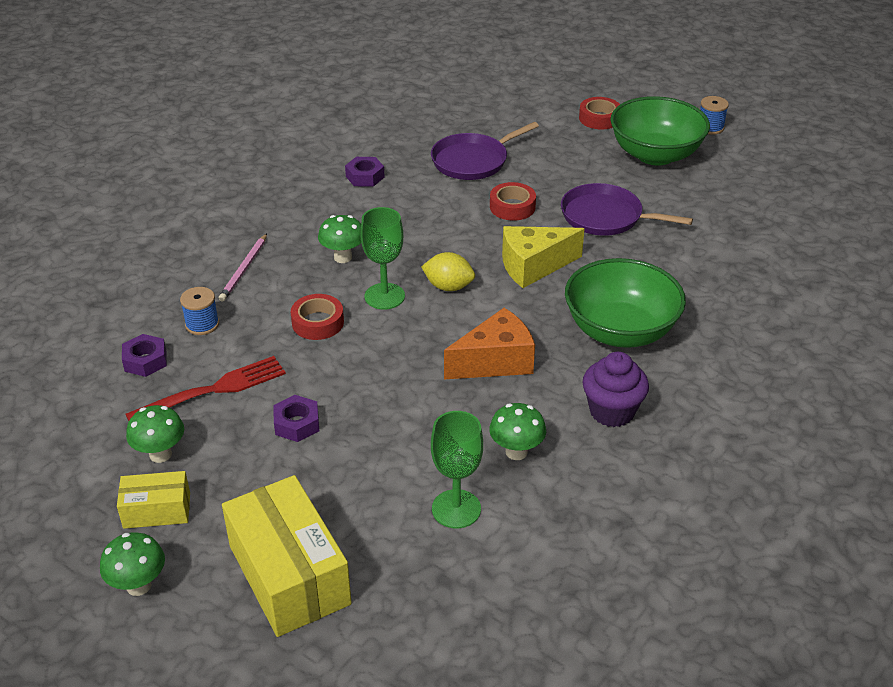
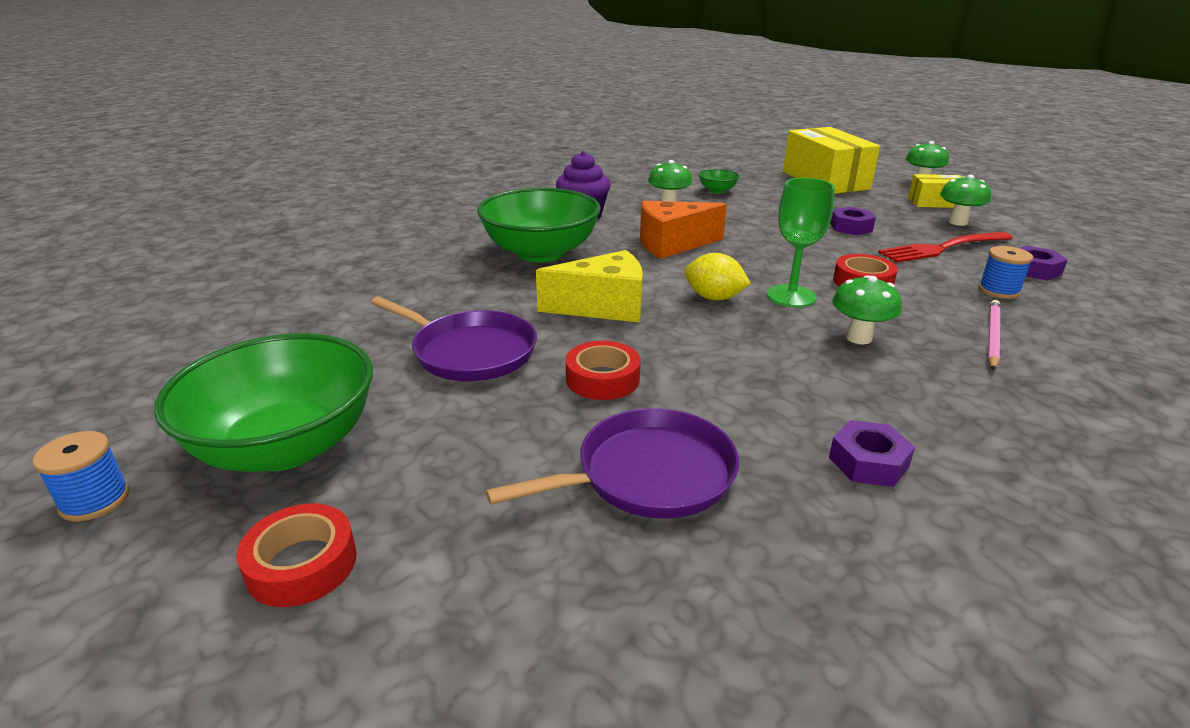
camera: 170 degrees left, 10 degrees down
green goblet [431,411,483,528] -> green bowl [699,169,739,193]

